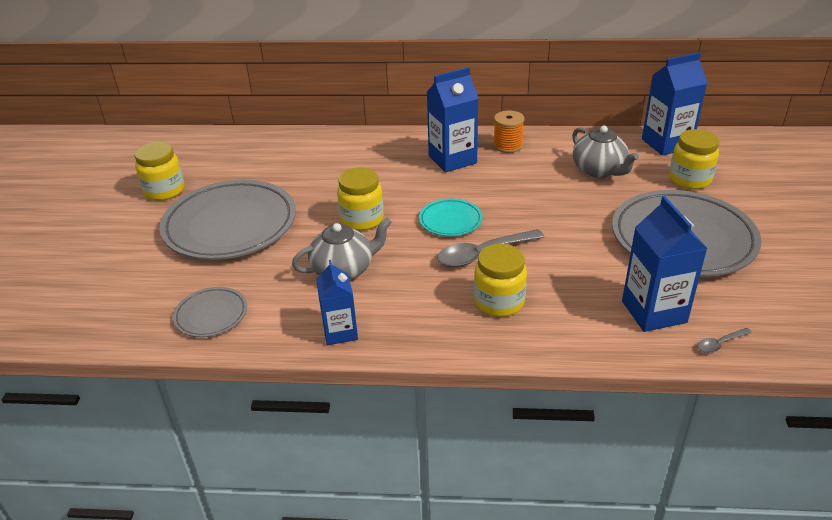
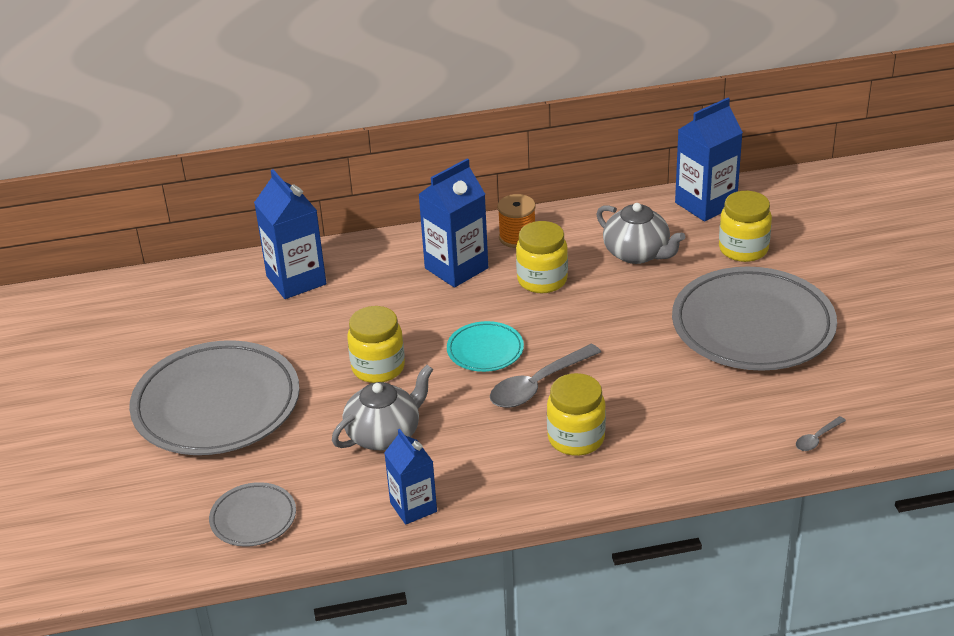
camera: 15 degrees left, 0 degrees up
yellow jar [134,142,185,201] -> yellow jar moved to [516,221,568,293]
blue carton [622,196,708,332] -> blue carton moved to [254,169,326,299]

